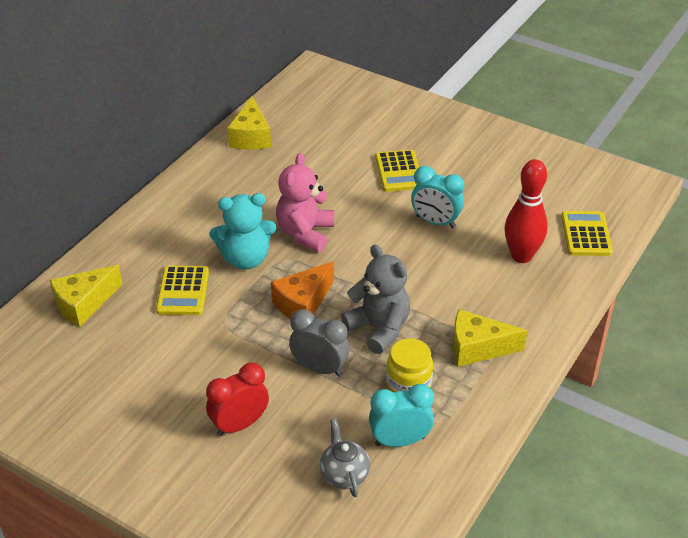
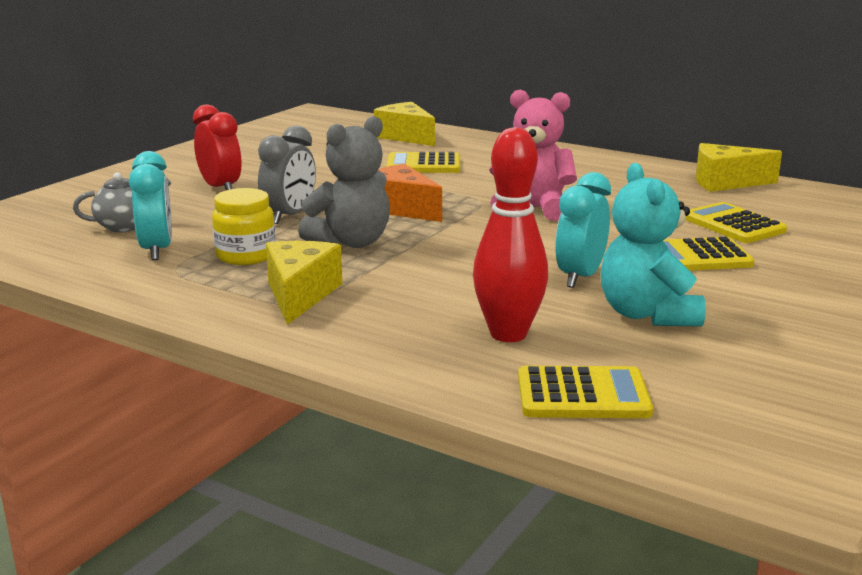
camera: 90 degrees right, 20 degrees down
turquoise teddy bear [209,193,276,270] -> turquoise teddy bear moved to [600,163,706,327]
none -> yellow calculator [685,202,787,243]

